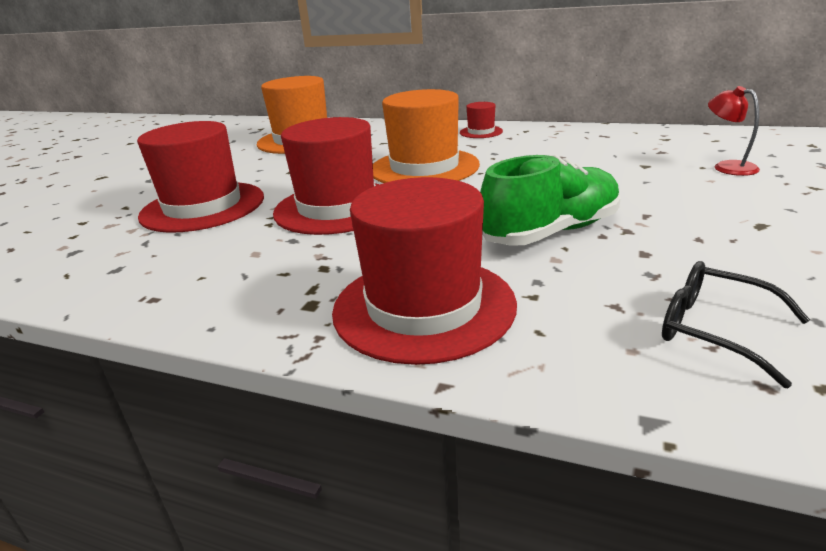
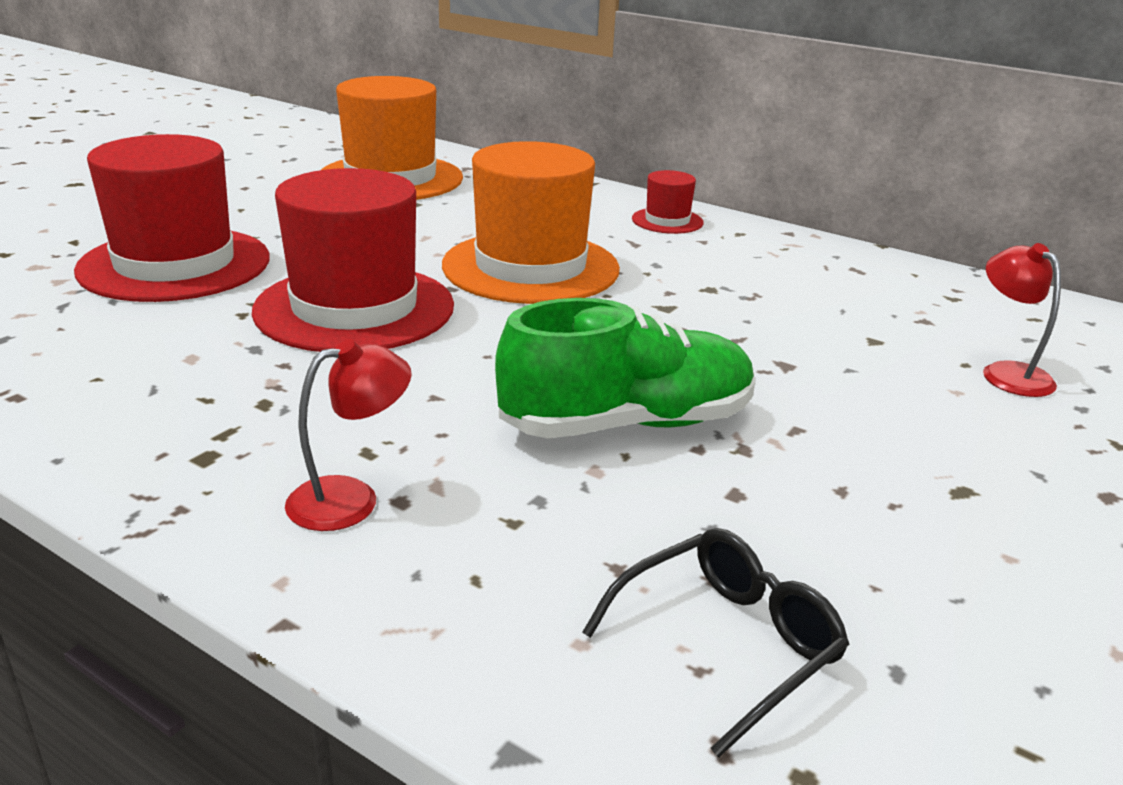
camera: 10 degrees right, 0 degrees up
red hat [332,177,517,365] -> red lamp [285,339,412,531]
black glasses [662,261,810,388] -> black glasses turned 90 degrees clockwise [582,528,850,758]

